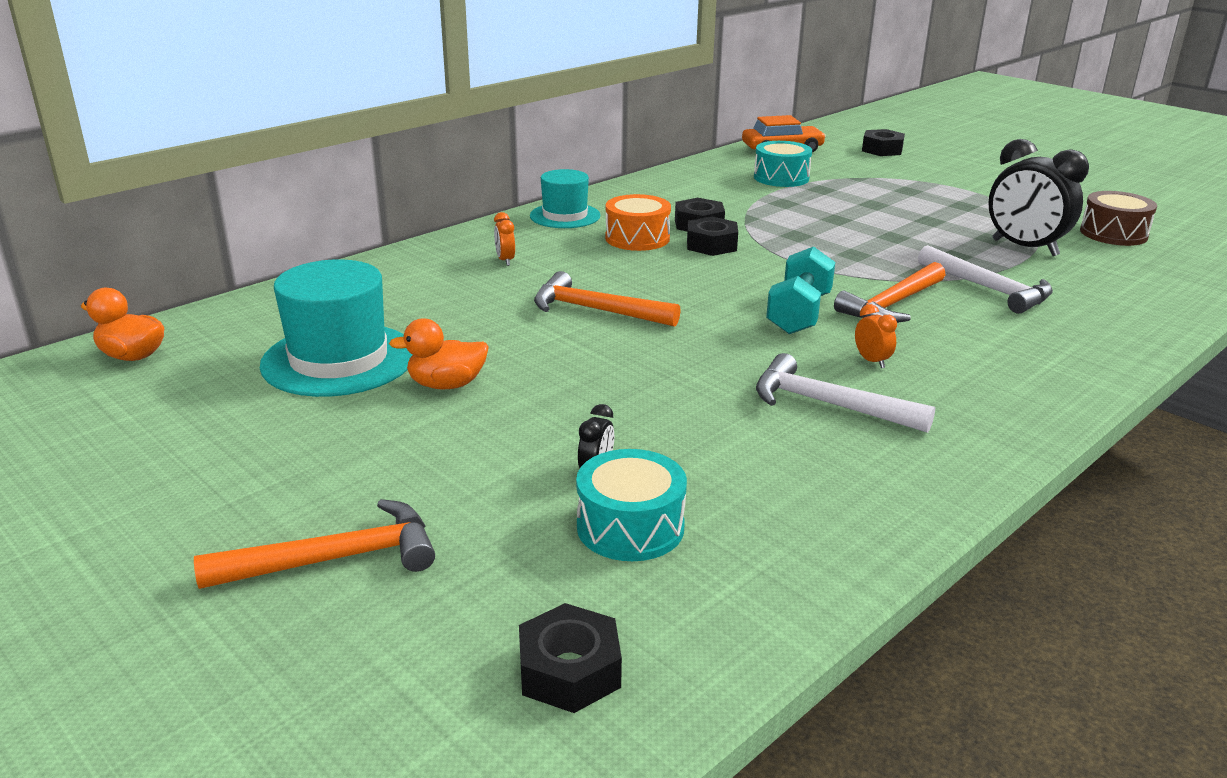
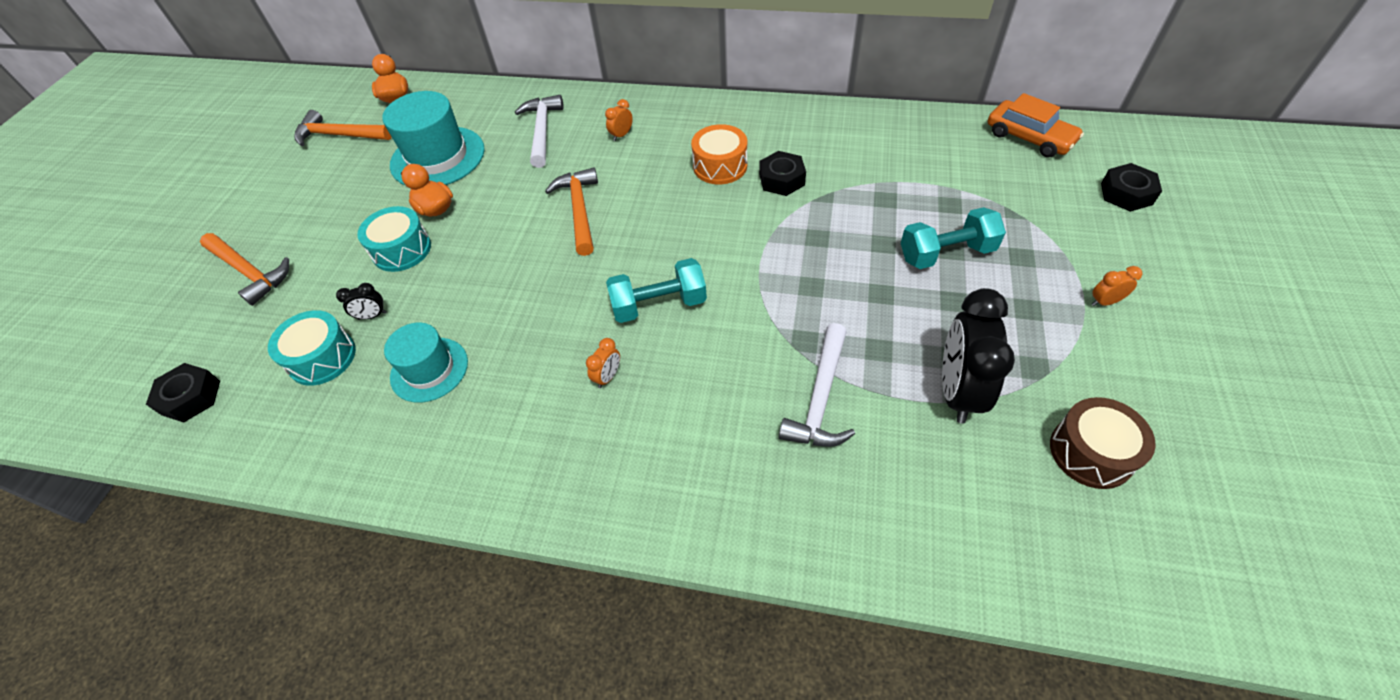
camera: 60 degrees right, 25 degrees up
turquoise hat [530,169,600,228] -> turquoise hat moved to [384,323,468,403]
black nut [687,217,738,256] -> none
turquoise drum [754,141,812,187] -> turquoise drum moved to [357,206,431,272]
white hammer [756,353,935,433] -> white hammer moved to [515,95,564,168]
orange hammer [834,262,946,323] -> orange hammer moved to [295,110,392,146]
none -> turquoise dumbbell [901,207,1006,269]
none -> orange clock [1092,266,1143,306]

